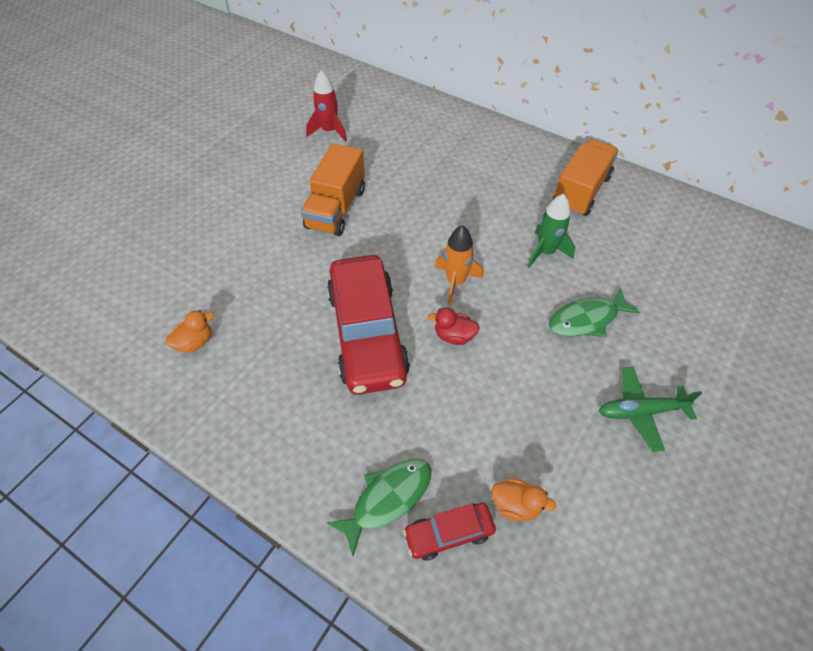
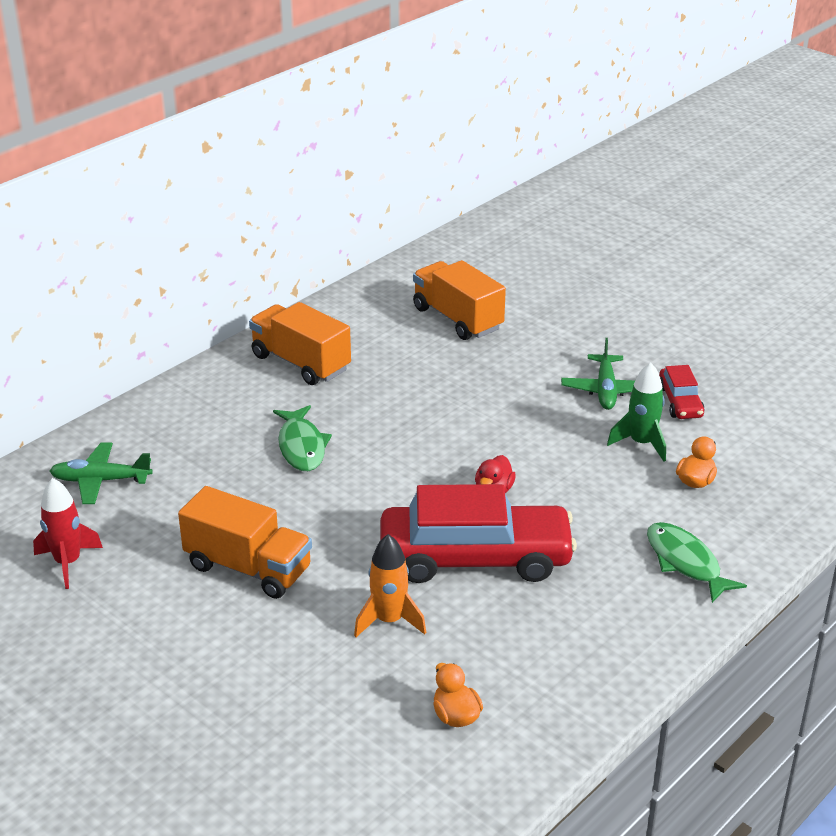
camera: 80 degrees left, 20 degrees down
red car [403,503,496,560] -> red car moved to [659,365,705,419]
orange rocket [435,225,484,305] -> orange rocket moved to [354,534,426,637]
green rocket [527,194,575,267] -> green rocket moved to [607,362,666,462]
green fish [549,288,640,337] -> green fish moved to [273,405,332,471]
none -> green plane [50,443,152,504]
none -> orange truck [413,260,506,340]

